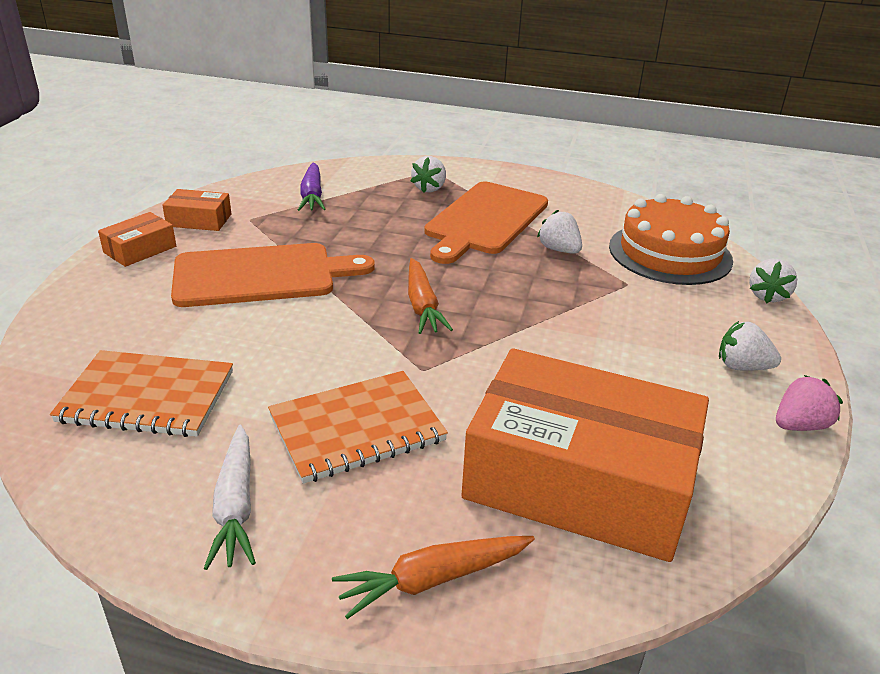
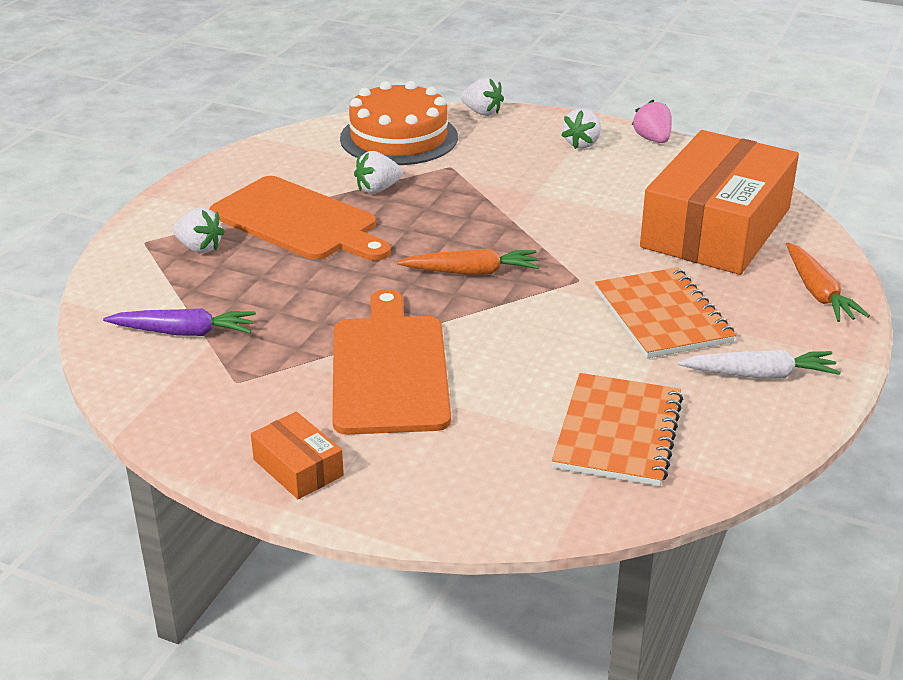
camera: 80 degrees left, 0 degrees up
orange box [162,189,231,231] -> none

